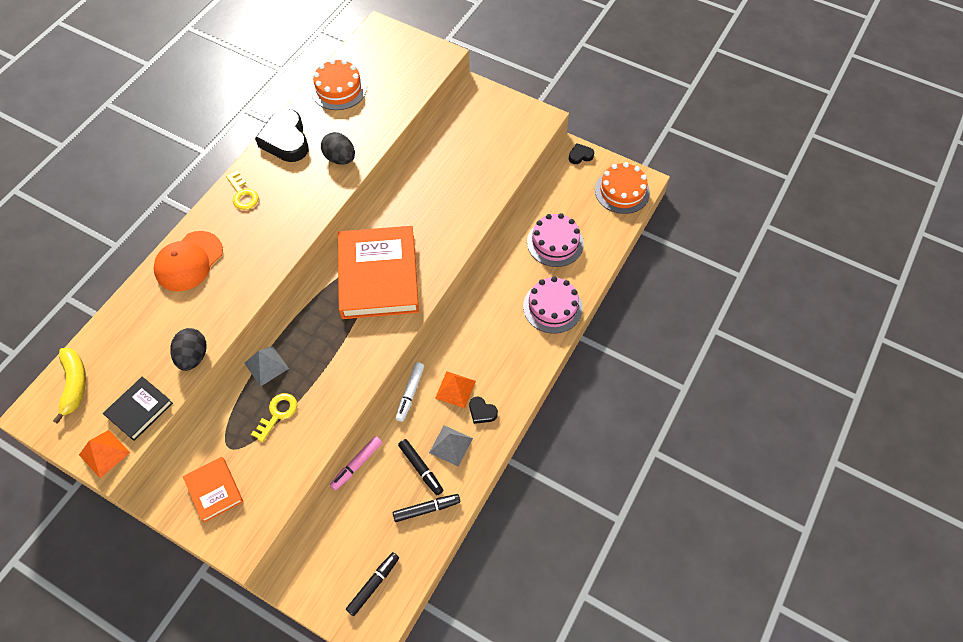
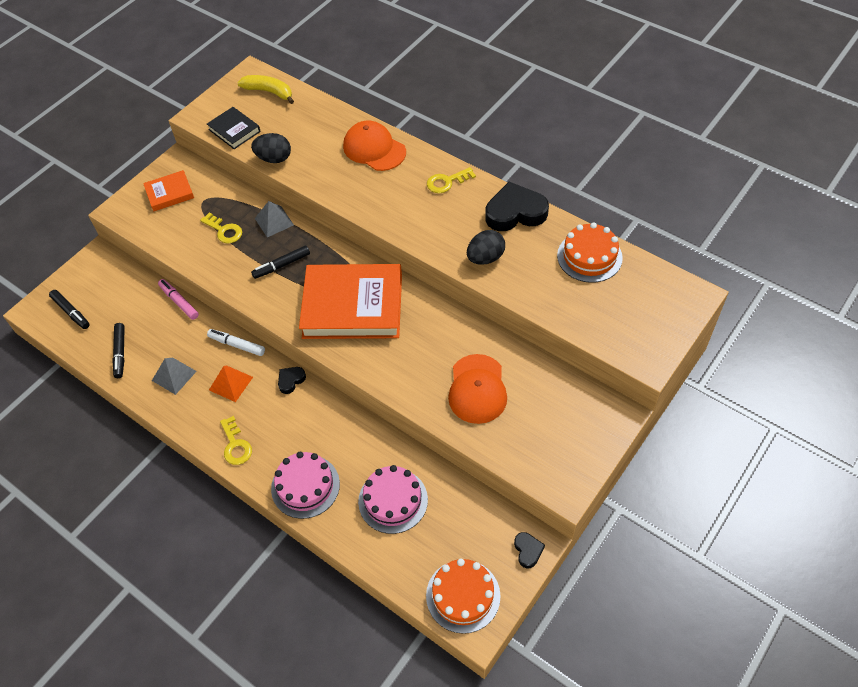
camera: 100 degrees right, 5 degrees down
yellow banana [53,348,86,424] -> yellow banana turned 150 degrees counterclockwise [237,75,294,104]
orange pyramid [79,430,130,478] -> none
black marker [398,439,443,495] -> black marker moved to [251,246,310,279]
black heart [469,397,498,424] -> black heart moved to [278,367,306,394]
none -> yellow key [220,416,252,465]
none -> orange cap [448,354,507,424]

